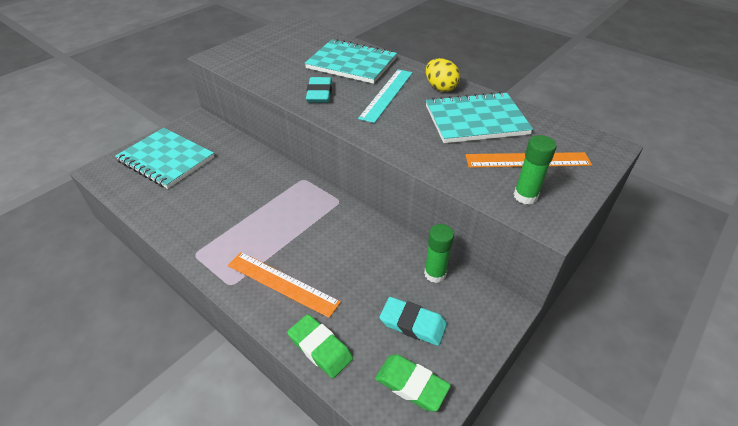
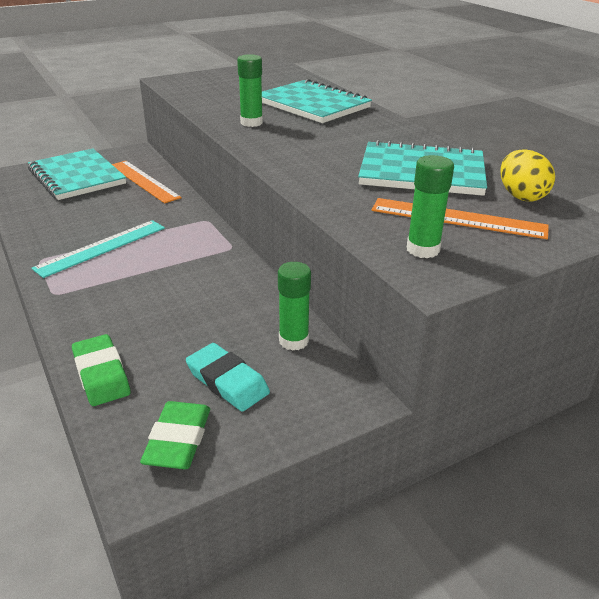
camera: 20 degrees right, 10 degrees down
orange ruler [227,252,341,318] -> orange ruler moved to [112,161,182,203]
turquoise eraser [306,77,332,103] -> green glue stick [237,54,263,127]
turquoise ruler [358,69,413,123] -> turquoise ruler moved to [32,220,165,278]
green eraser [375,354,451,411] -> green eraser turned 45 degrees clockwise [140,401,210,469]
yellow egg [426,58,460,92] -> yellow egg moved to [501,149,555,201]

